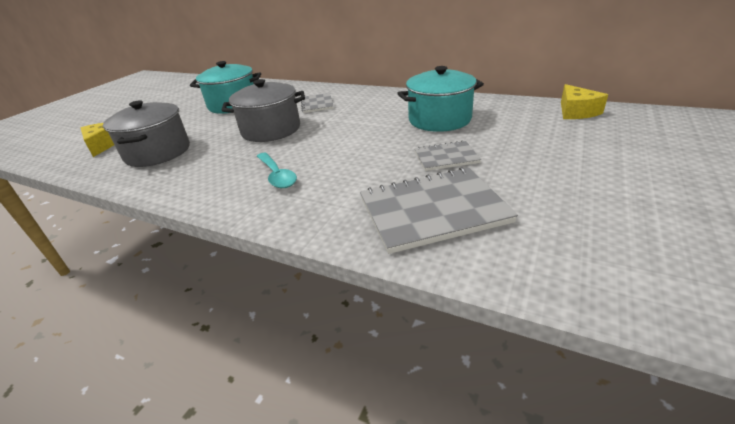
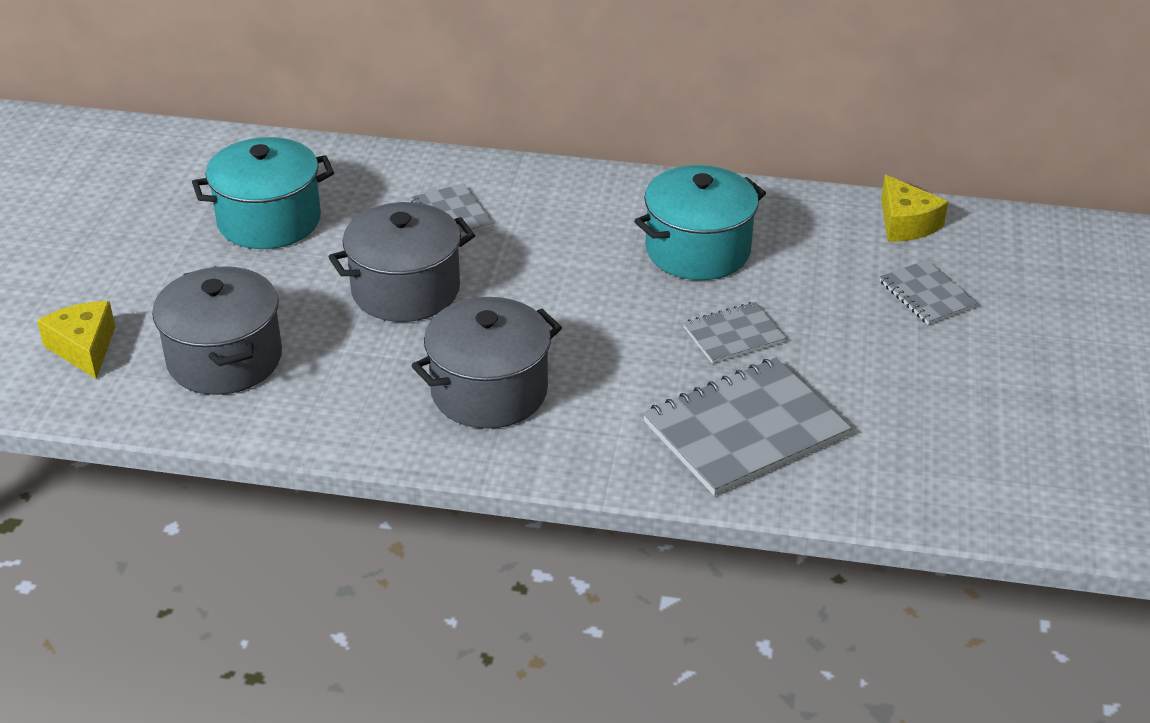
camera: 20 degrees left, 5 degrees up
turquoise spoon [257,153,297,188] -> grey pot [411,297,562,429]
none -> grey notebook [879,260,978,325]

